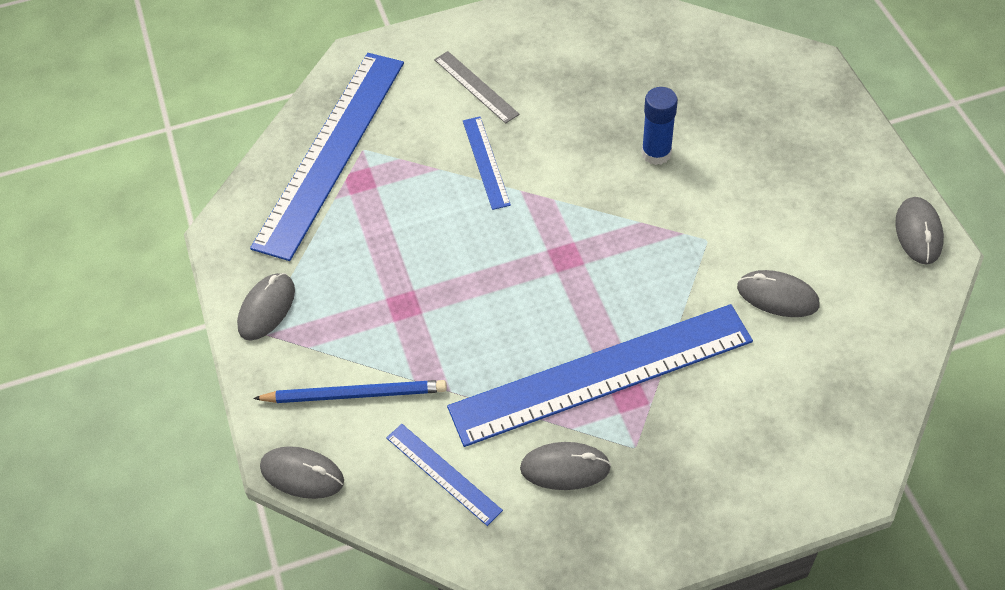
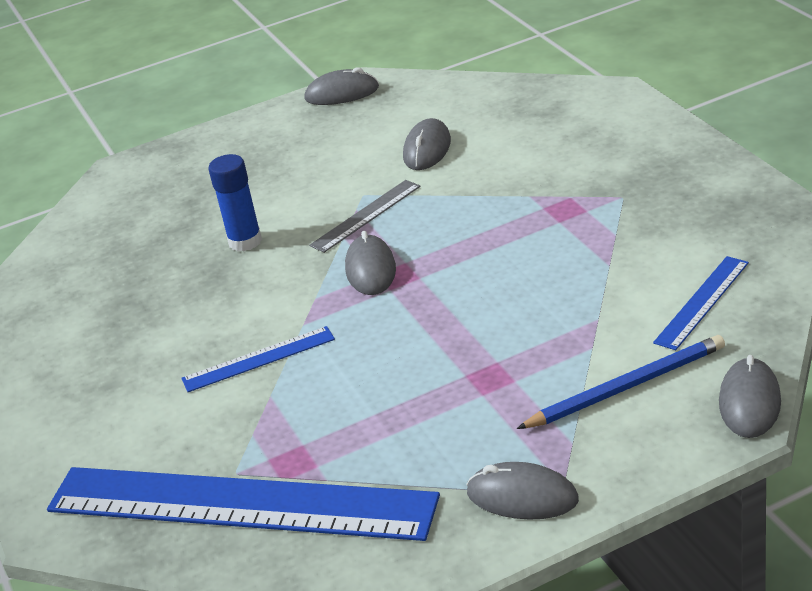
camera: 95 degrees left, 20 degrees down
blue pencil [253,380,447,403] -> blue pencil turned 75 degrees clockwise [517,335,725,429]
grey ruler [434,51,520,124] -> grey ruler moved to [309,180,421,253]
blue ruler [447,304,753,447] -> none
grey mouse [520,442,611,490] -> grey mouse moved to [345,231,396,295]

